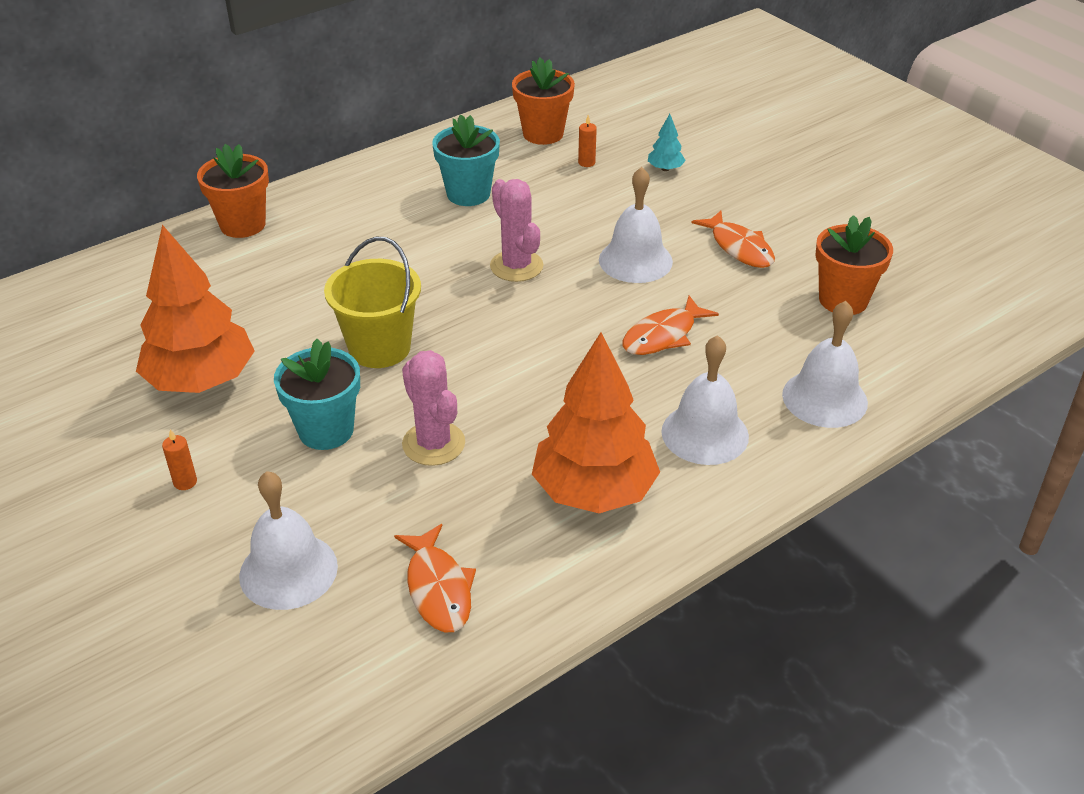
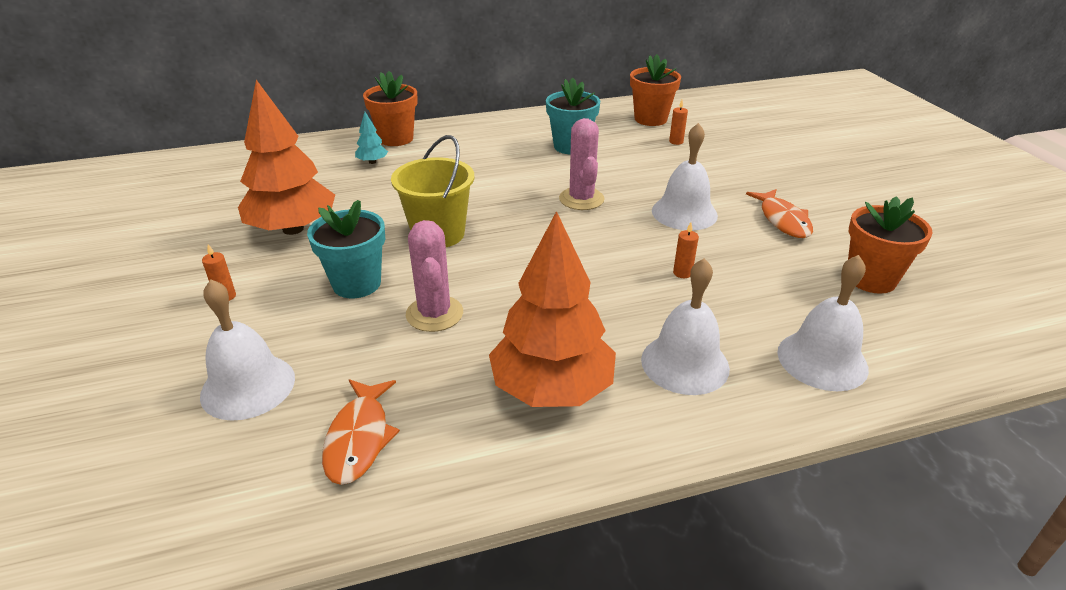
camera: 20 degrees right, 5 degrees down
orange fish [623,296,719,355] -> orange candle [673,222,699,278]
turquoise tree [648,114,686,171] -> turquoise tree moved to [355,112,388,164]

